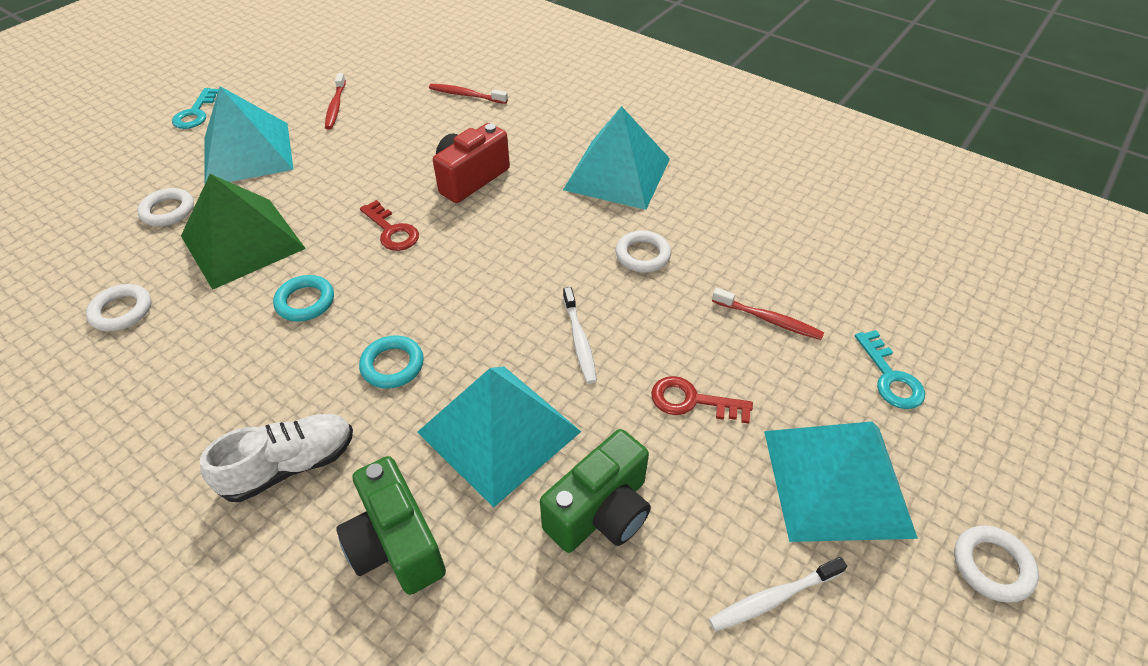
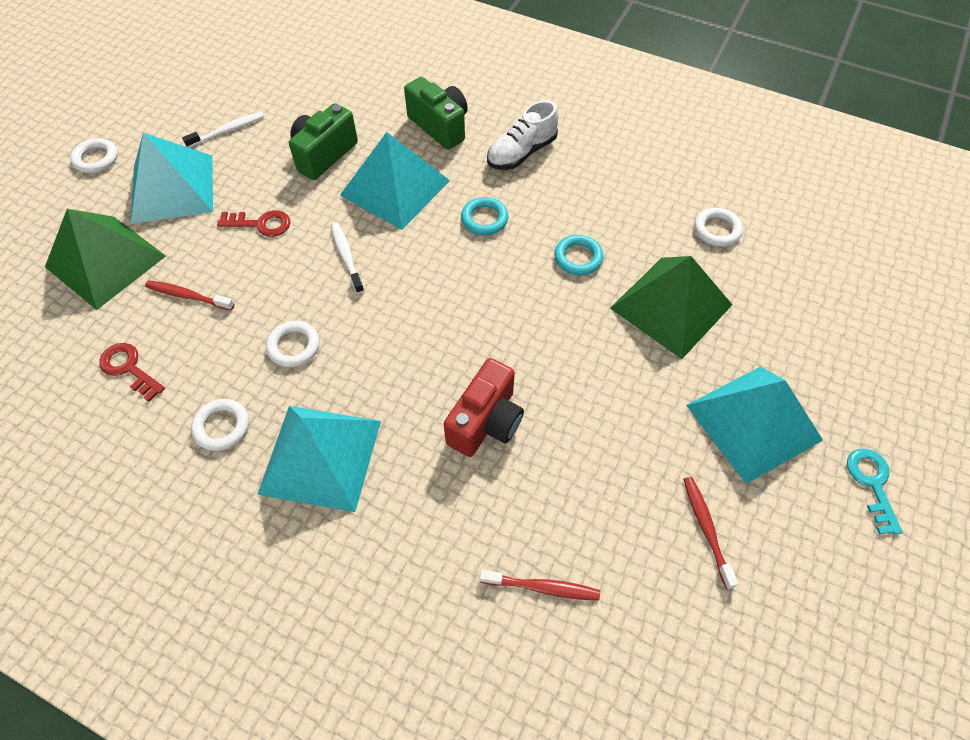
camera: 170 degrees right, 10 degrees up
white ring [137,188,194,226] -> white ring moved to [191,399,249,451]
red key [360,200,419,251] -> red key moved to [99,343,165,402]
turquoise key [855,330,925,409] -> green pyramid [45,209,166,310]

